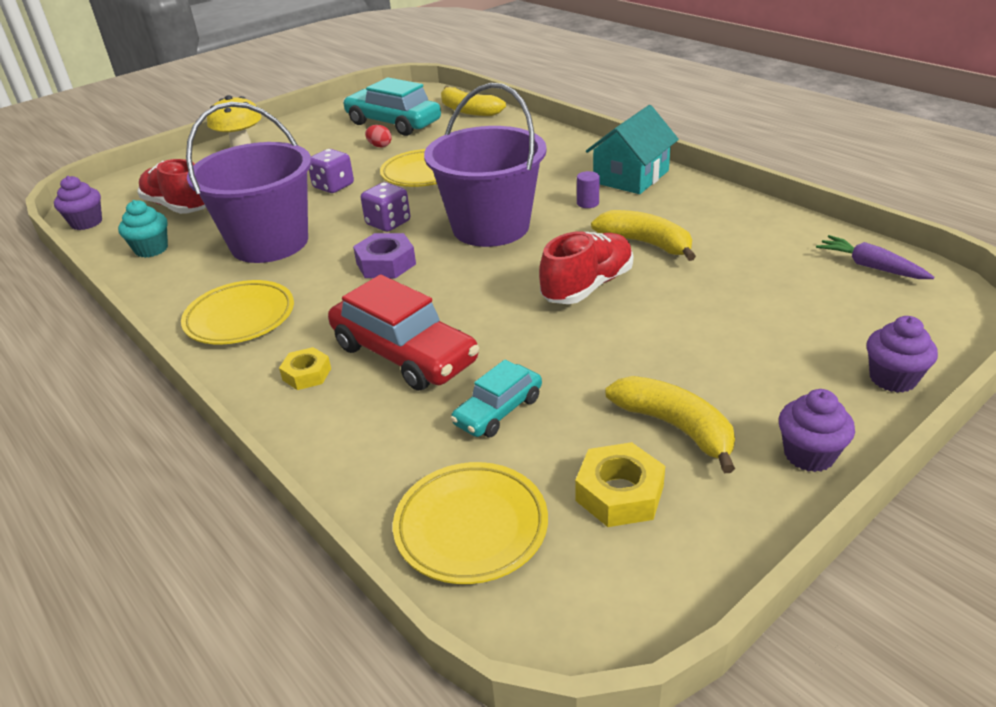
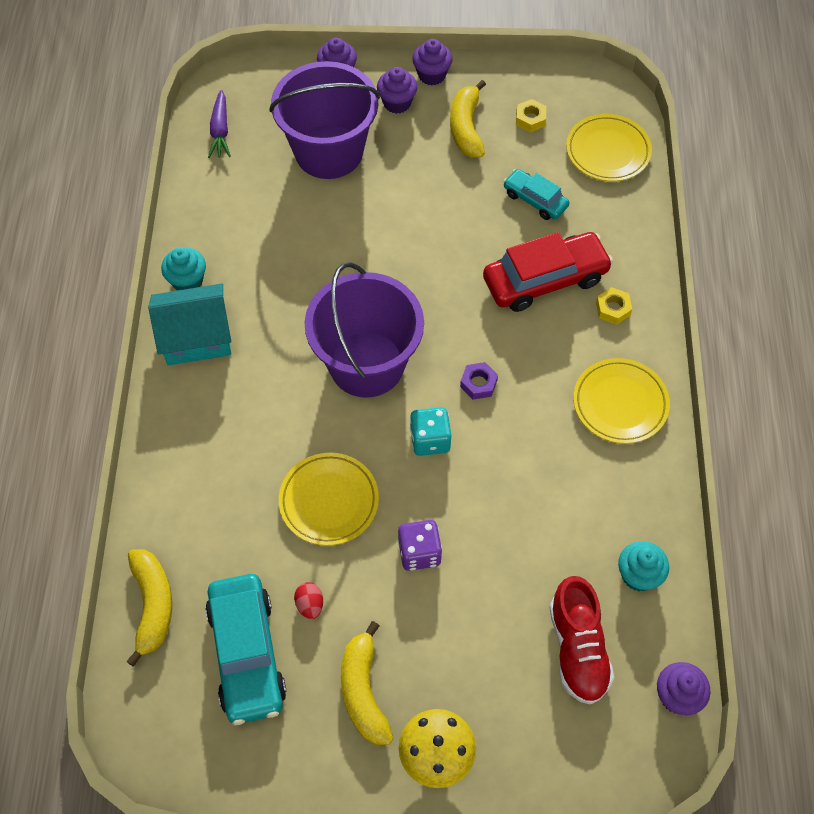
camera: 140 degrees left, 25 degrees up
purple bucket [186,102,312,263] -> purple bucket moved to [269,61,380,179]
red car [328,274,479,391] -> red car turned 75 degrees clockwise [483,232,613,312]
purple nut [353,233,416,279] -> purple nut [460,362,498,400], size x0.66
purple dice [361,182,410,232] -> turquoise dice [410,407,451,456]
turquoise car [450,360,542,437] -> turquoise car turned 135 degrees counterclockwise [503,169,569,220]
red shoe [539,231,633,304] -> none
yellow nut [575,442,665,527] -> yellow nut [516,99,546,132], size x0.66
purple cylinder [577,171,600,208] -> none
yellow banana [591,210,696,261] -> yellow banana moved to [341,621,393,745]
none -> turquoise cupcake [161,247,206,290]
none -> purple cupcake [377,67,417,114]

